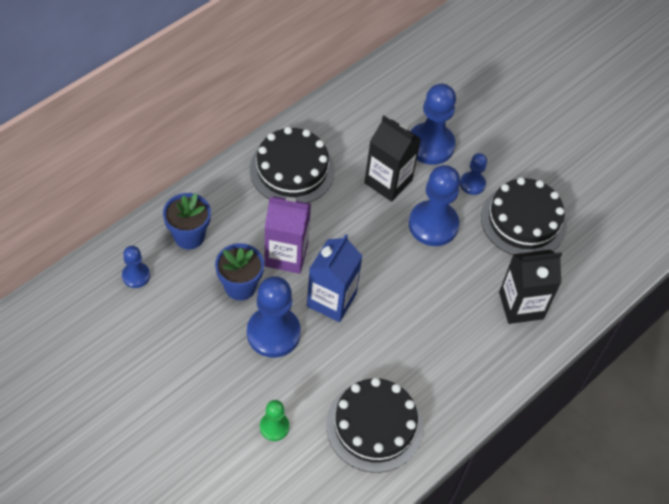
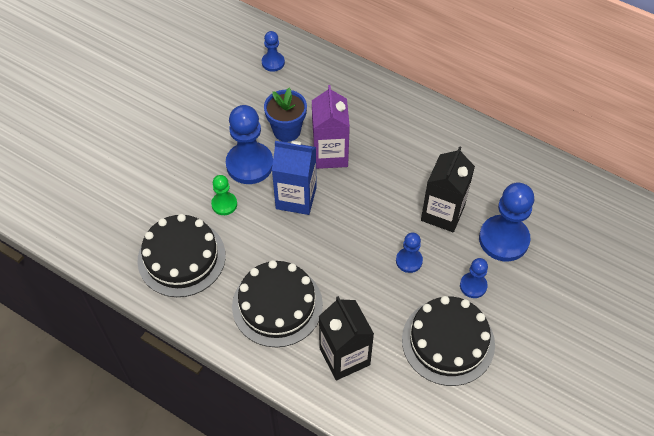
camera: 80 degrees right, 0 degrees up
blue flower pot [163,193,211,249] -> none
black cake [250,127,335,203] -> black cake moved to [232,260,323,347]
green pawn [260,400,290,441] -> green pawn moved to [211,175,237,215]
blue pawn [409,165,460,246] -> blue pawn [396,232,423,273], size x0.53

